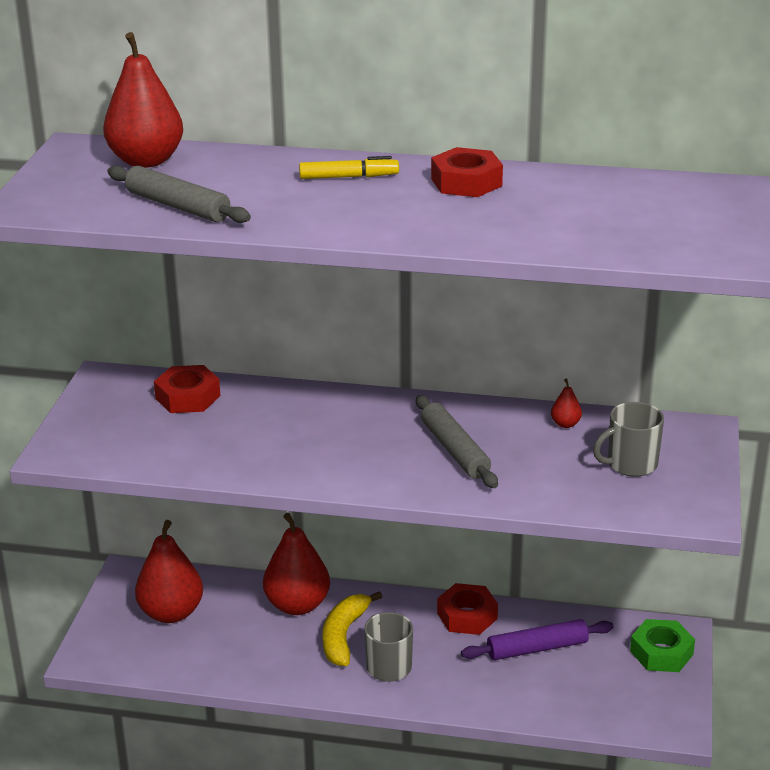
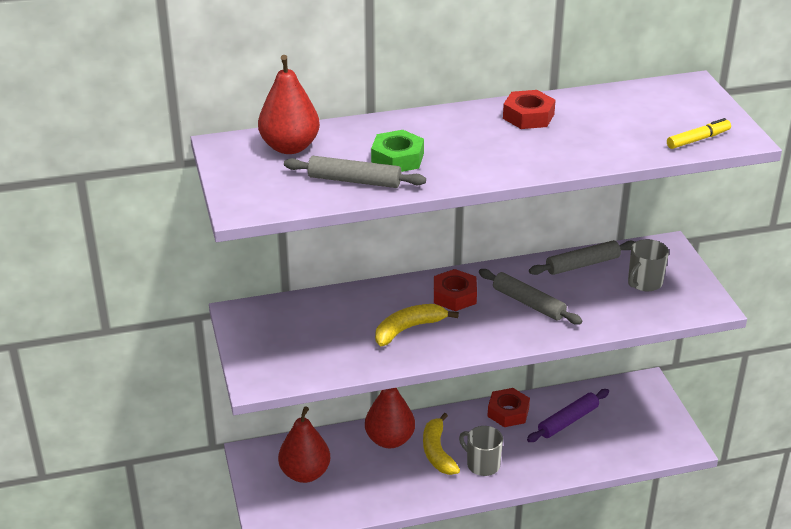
camera: 25 degrees left, 5 degrees up
red nut [154,365,220,413] -> red nut moved to [434,269,477,311]
yellow marker [299,156,399,179] -> yellow marker moved to [667,118,731,149]
red pear [551,378,582,428] -> grey rolling pin [529,240,635,275]
green nut [630,619,695,672] -> green nut moved to [371,130,424,172]
none -> yellow banana [375,304,459,346]

